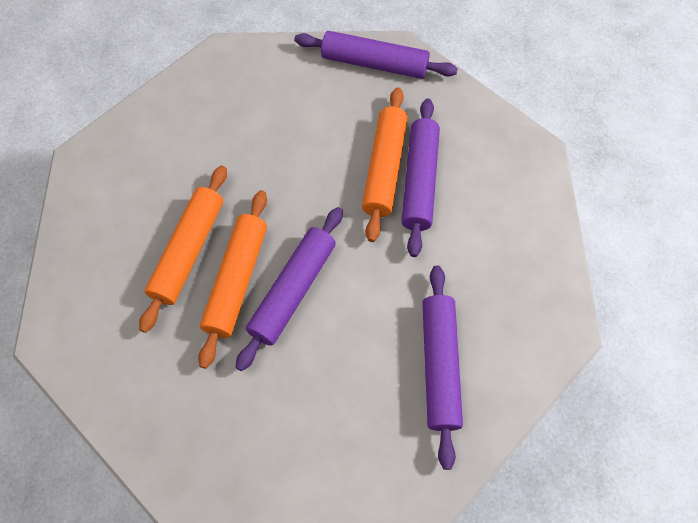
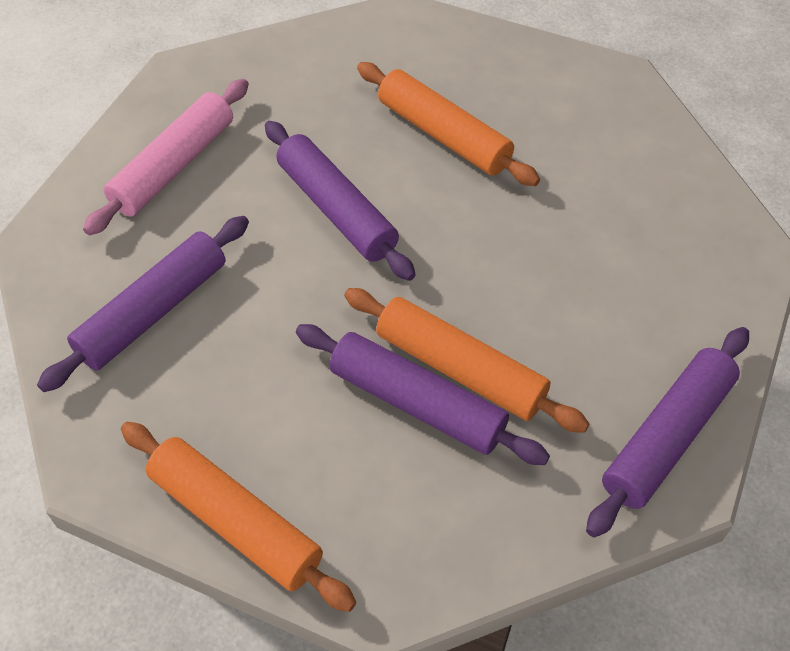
camera: 115 degrees right, 10 degrees down
orange rolling pin [198,190,267,369] -> orange rolling pin moved to [121,422,356,612]
purple rolling pin [422,265,463,470] -> purple rolling pin turned 75 degrees counterclockwise [37,216,249,392]
none -> pink rolling pin [83,79,249,235]

